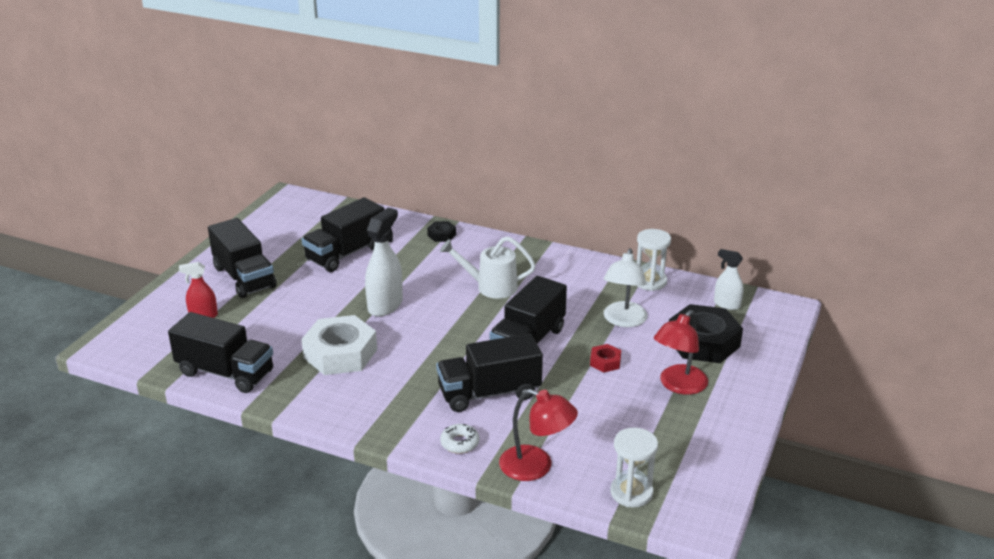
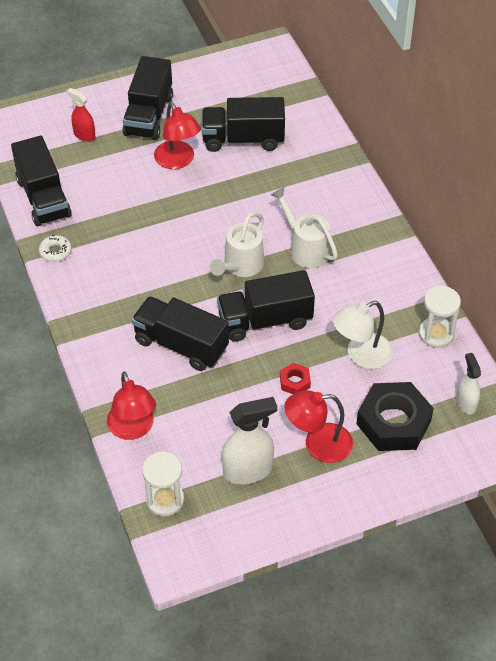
camera: 45 degrees right, 20 degrees up
white nut [301,315,377,375] -> none
white spray bottle [365,207,403,317] -> white spray bottle moved to [222,397,277,485]
black nut [427,221,456,242] -> none
white donut [440,424,480,454] -> white donut moved to [39,235,72,262]
none -> red lamp [154,102,201,169]
none -> white watering can [210,212,265,277]

